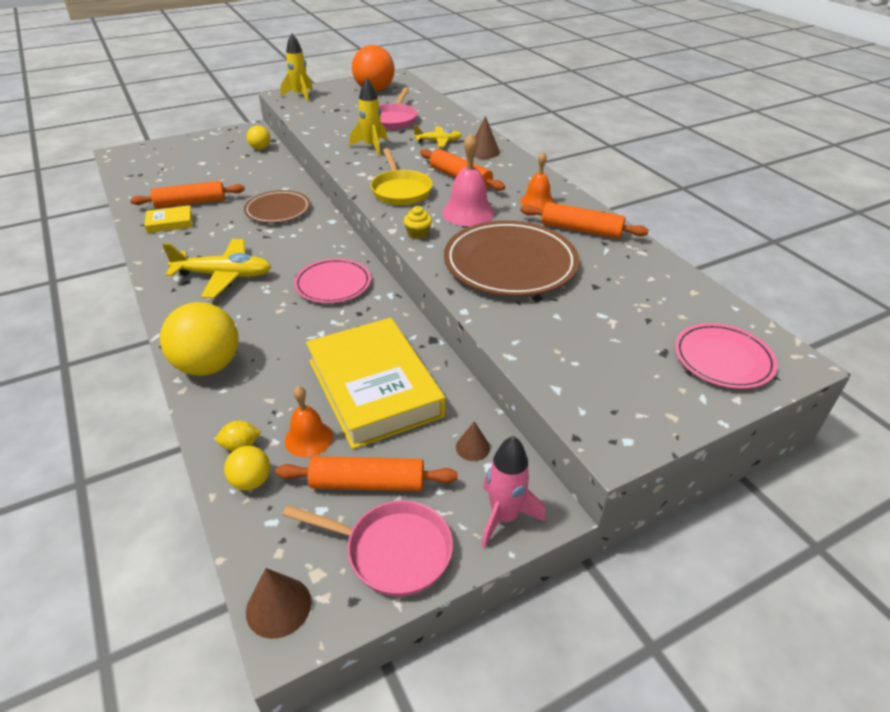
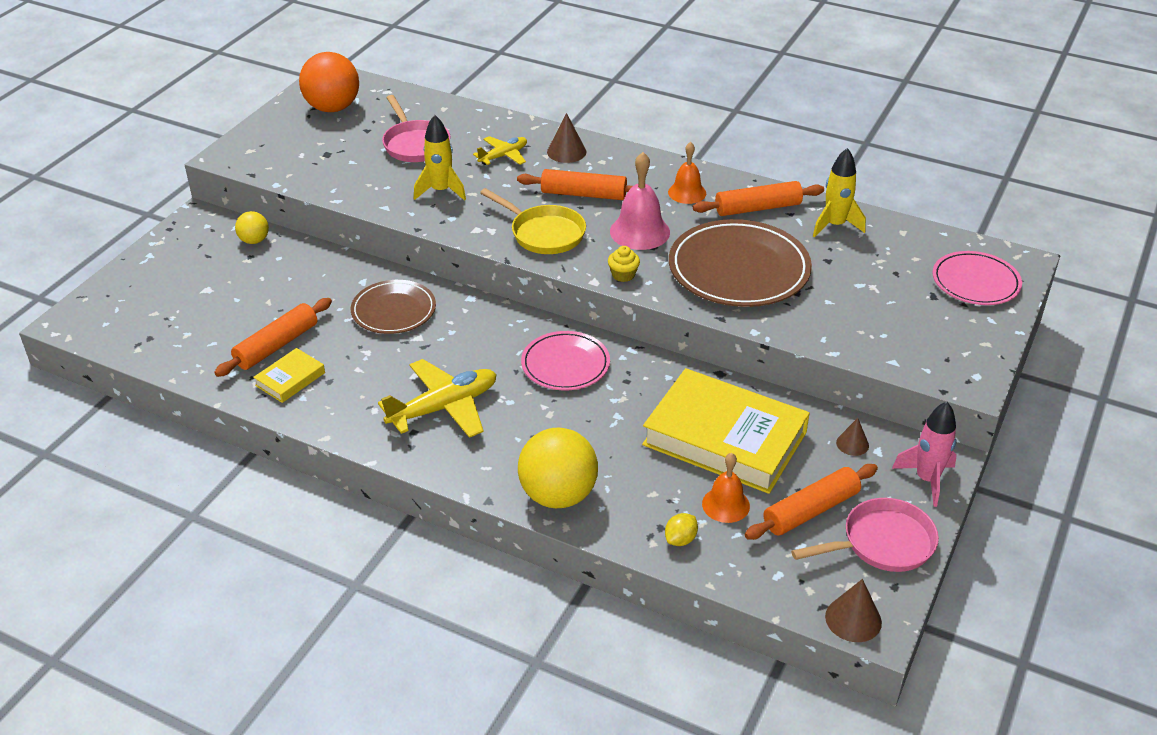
camera: 35 degrees left, 0 degrees up
yellow ball [224,446,270,491] -> none
yellow rocket [280,33,313,102] -> yellow rocket moved to [813,148,866,237]

